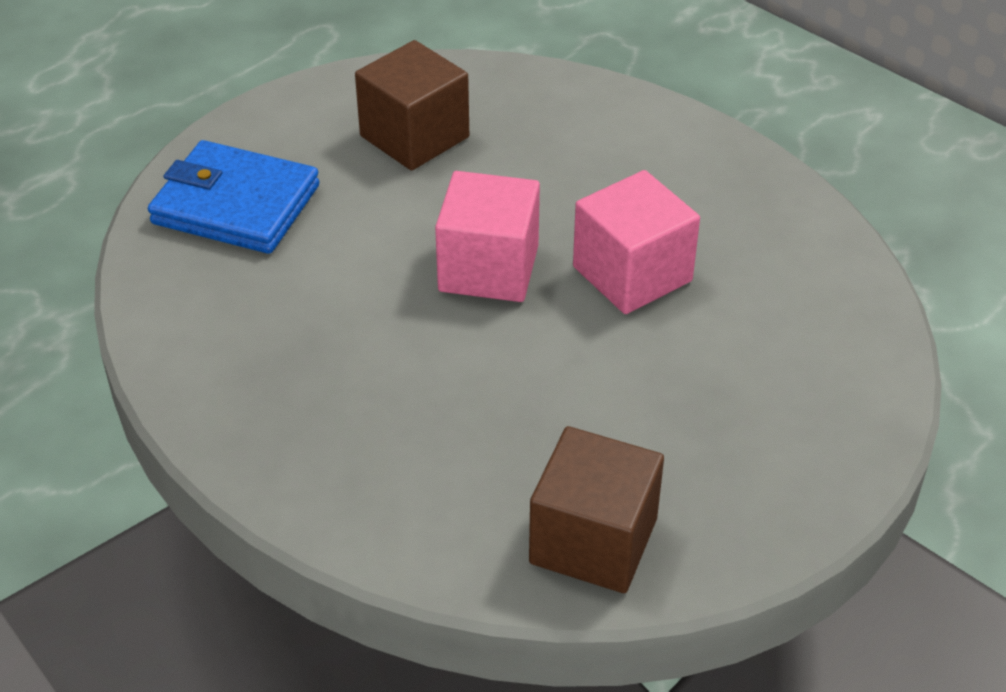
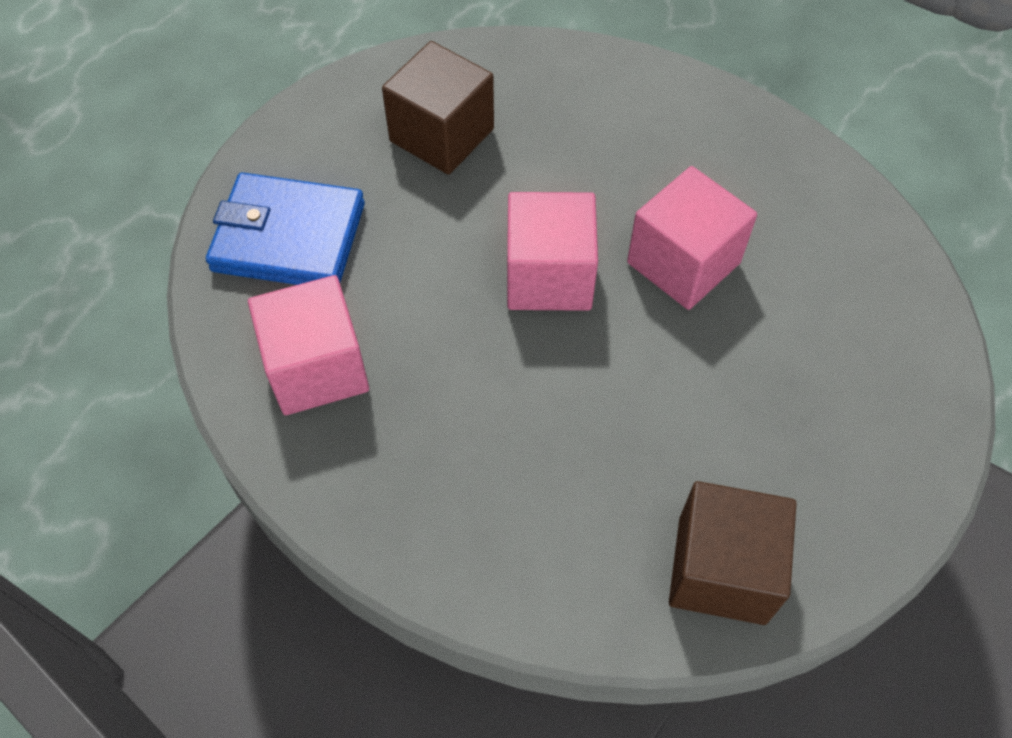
camera: 10 degrees left, 15 degrees up
none -> pink cube [248,275,369,415]

